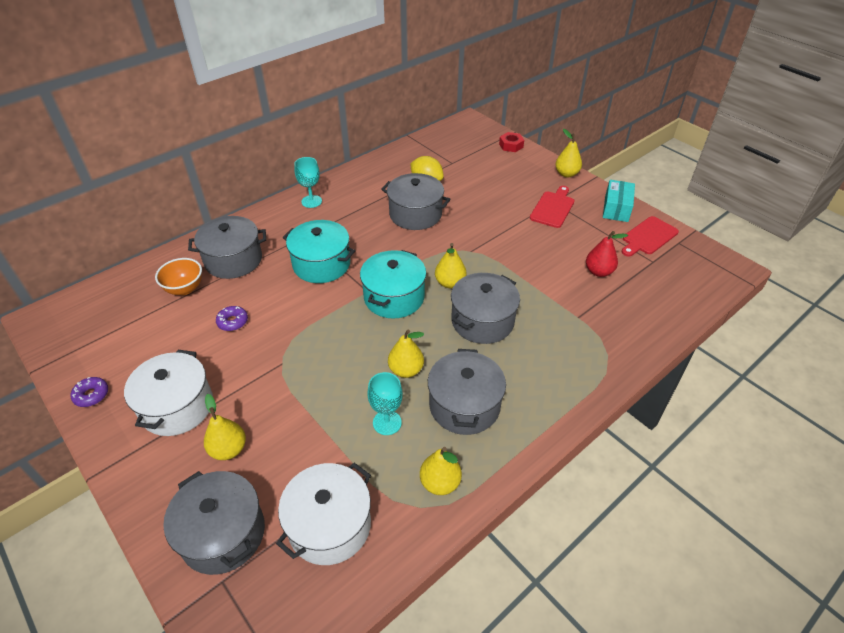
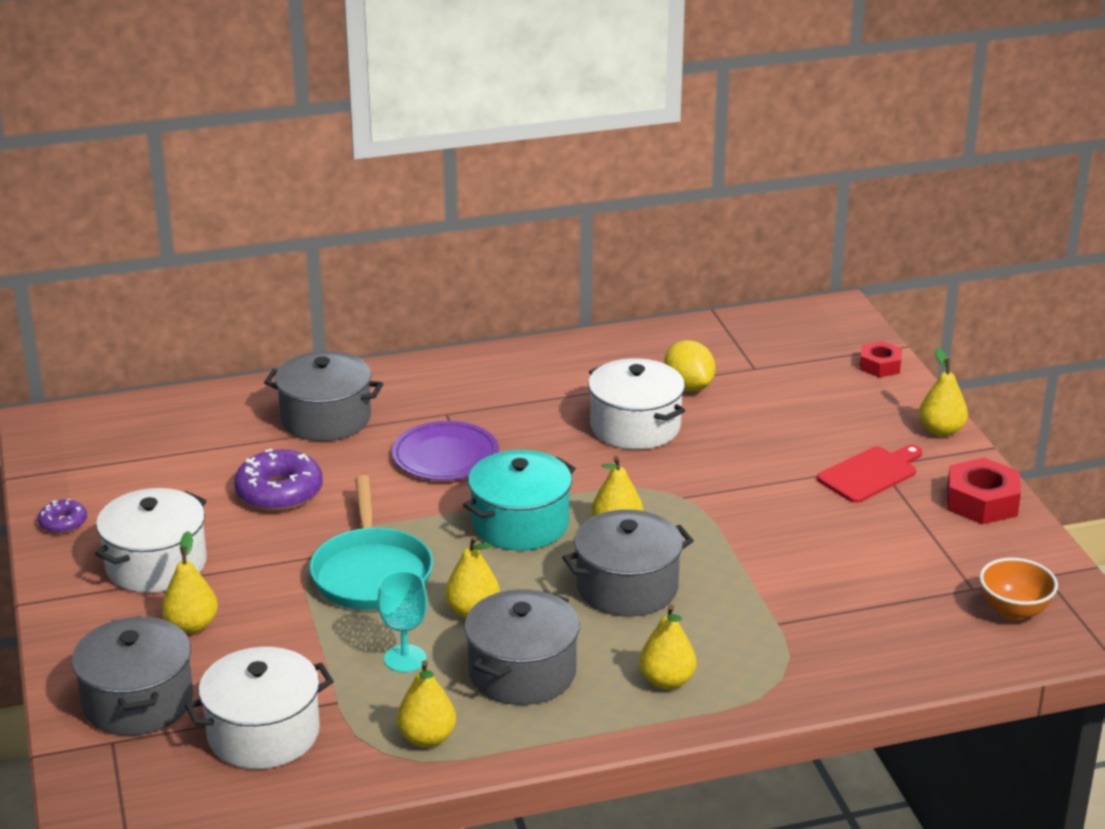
camera: 25 degrees right, 15 degrees down
orange bowl [155,258,202,295] -> orange bowl moved to [979,558,1058,620]
purple donut [216,306,248,331] -> purple donut [234,449,323,511], size x1.87
turquoise pot [282,220,355,283] -> purple plate [392,421,499,480]
turquoise goblet [294,157,322,208] -> none
grey pot [381,173,450,230] -> white pot [588,358,685,450]
red pear [586,231,628,277] -> none
turquoise box [603,180,635,222] -> red nut [947,458,1021,525]
red cutting board [622,216,679,257] -> none
none -> turquoise pan [309,475,433,610]
none -> yellow pear [639,605,696,690]

